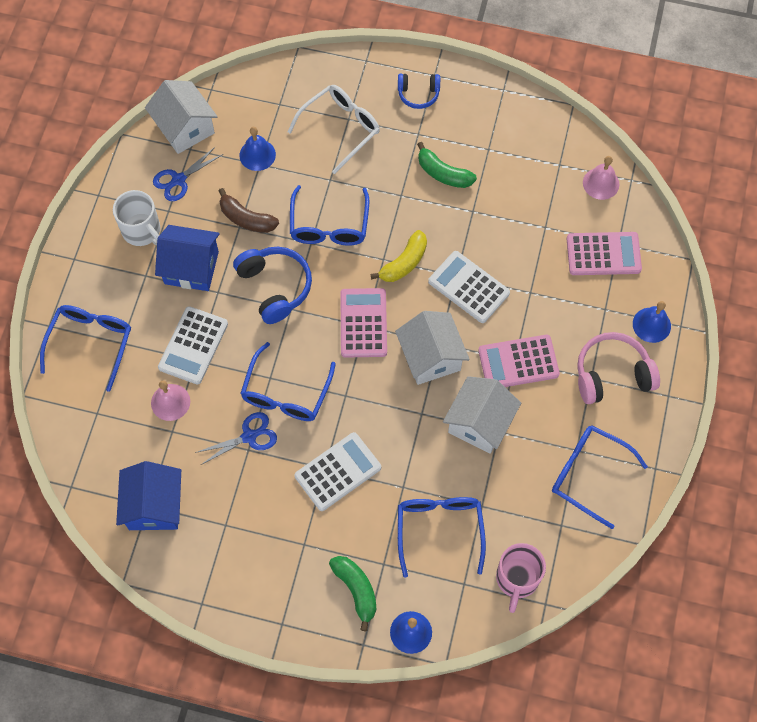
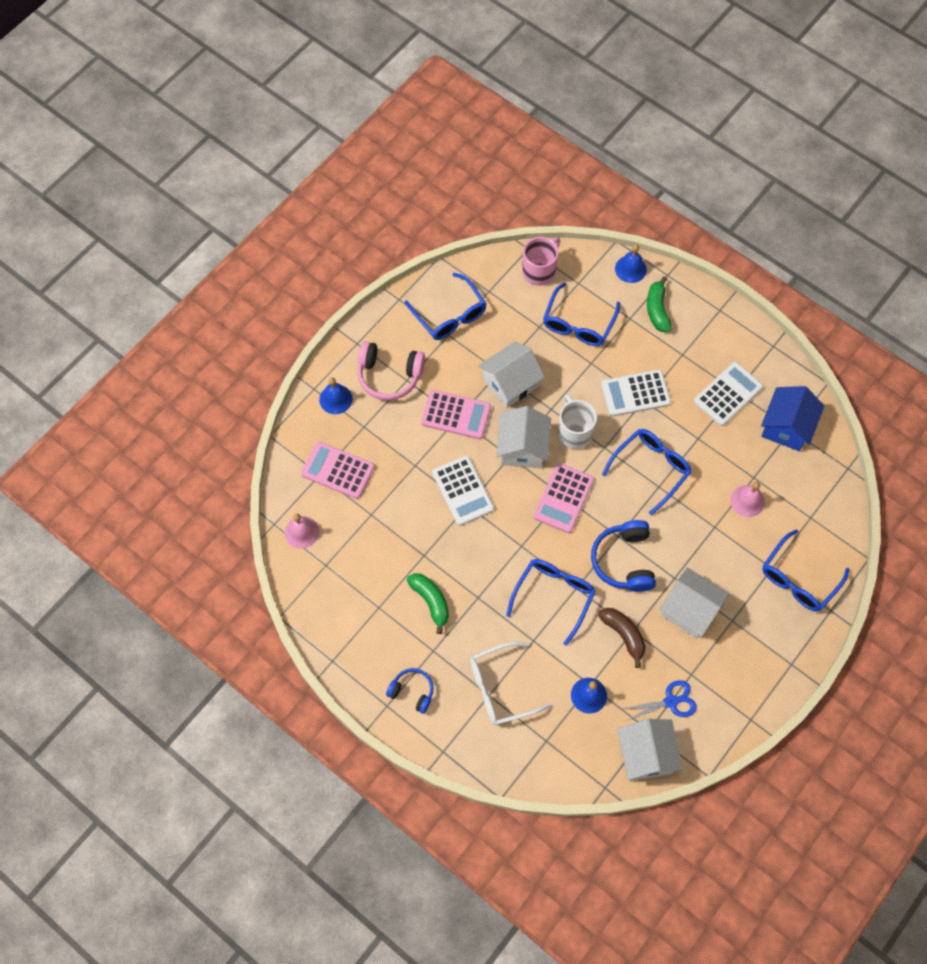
camera: 155 degrees left, 0 degrees up
white mug [113,190,160,246] -> white mug moved to [558,394,597,449]
blue house [155,225,220,291] -> white house [659,567,729,638]
white calculator [158,306,228,385] -> white calculator moved to [694,362,763,426]
blue scissors [195,412,277,465] -> none
yellow banana [370,230,427,282] -> none

